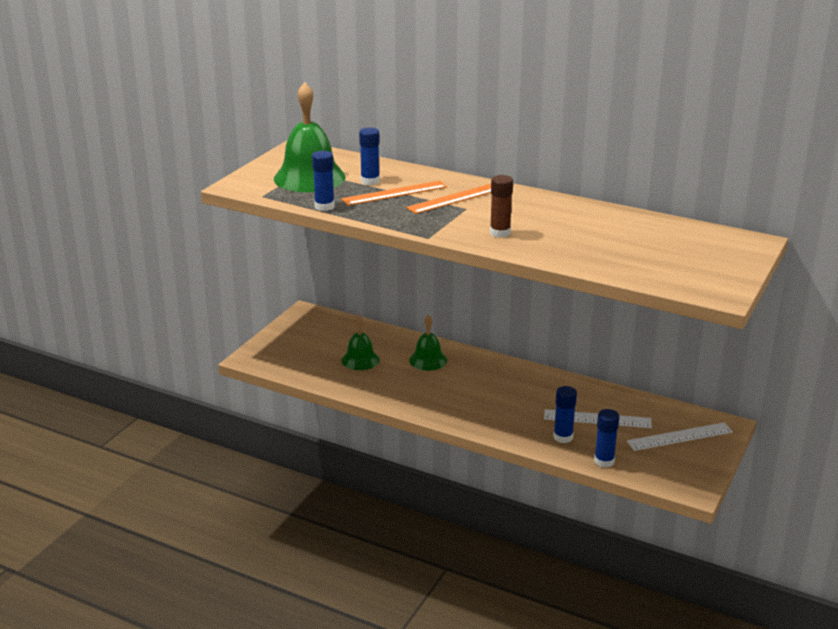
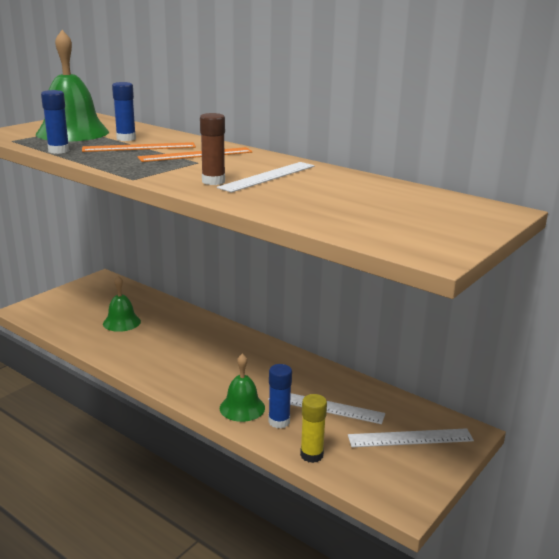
camera: 10 degrees right, 5 degrees down
green bell [409,315,447,371] -> green bell moved to [220,354,265,422]
blue glue stick [594,409,619,468] -> yellow glue stick [300,394,327,463]
none -> white ruler [217,162,315,193]

